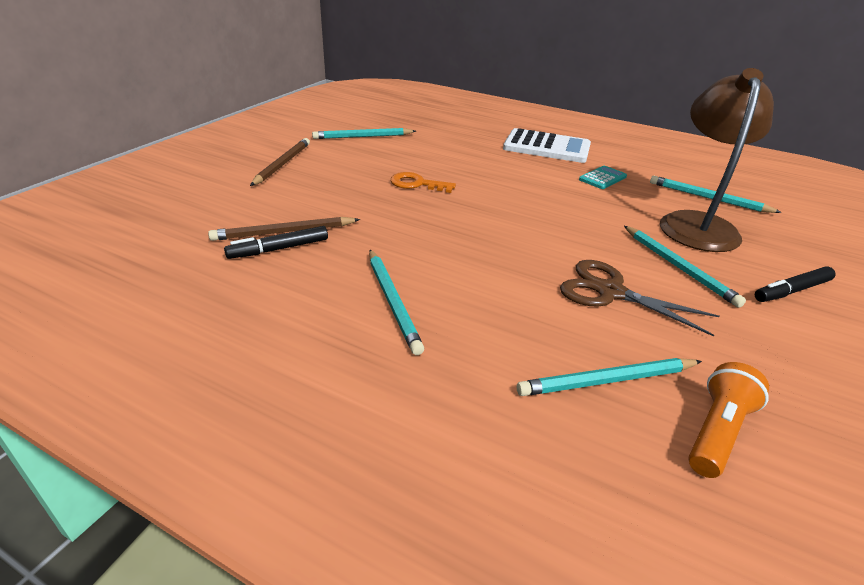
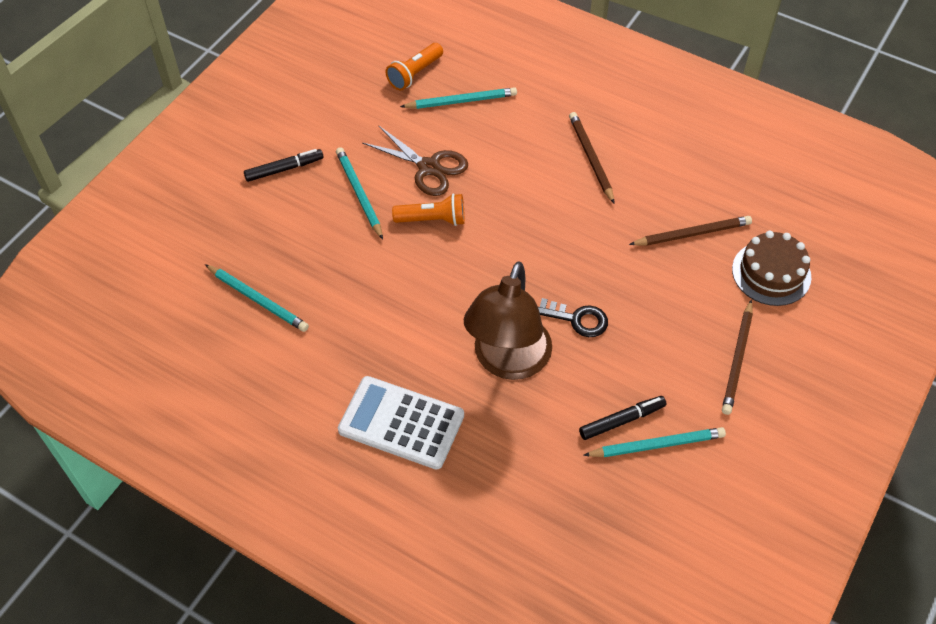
camera: 175 degrees left, 20 degrees up
black marker [224,226,328,259] -> black marker moved to [579,396,666,440]
turquoise pencil [369,250,424,355] -> brown pencil [569,112,614,203]
orange key [390,172,456,193] -> black key [538,298,608,337]
turquoise calculator [579,166,627,189] -> none
brown lamp [660,68,774,252] -> brown lamp moved to [464,261,552,380]
none -> orange flashlight [392,193,465,226]
none -> brown cake [732,231,811,306]

